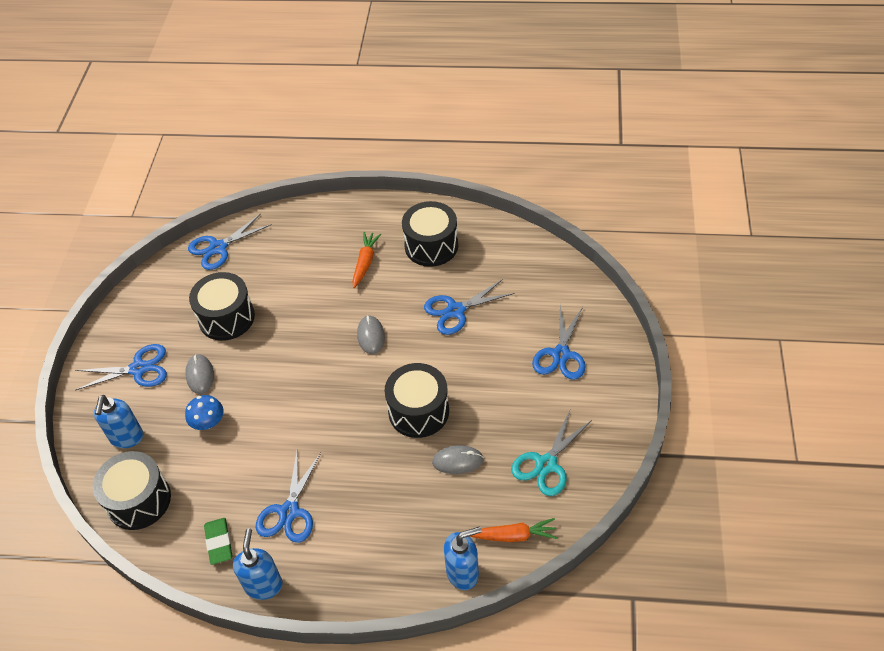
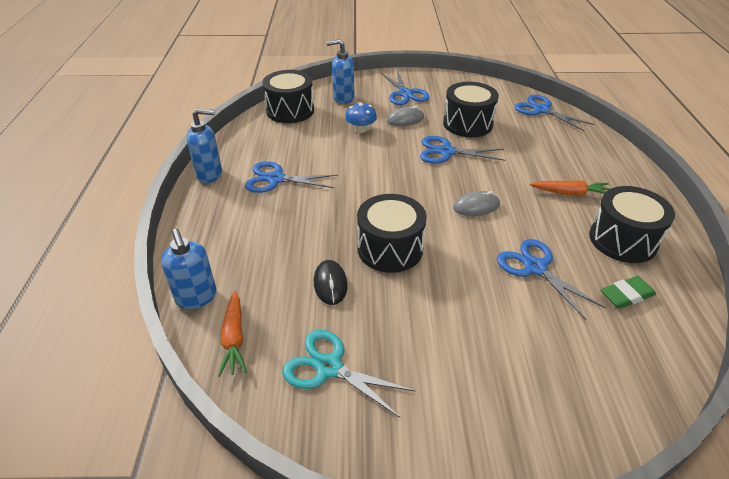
camera: 80 degrees right, 10 degrees down
green eraser [204,518,233,565] -> green eraser moved to [600,276,656,309]
grey mouse [432,445,484,474] -> black mouse [314,260,348,305]
blue scissors [532,305,586,380] -> blue scissors moved to [420,136,505,164]

